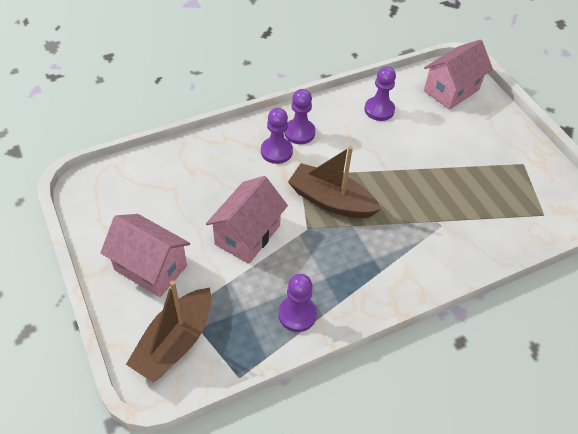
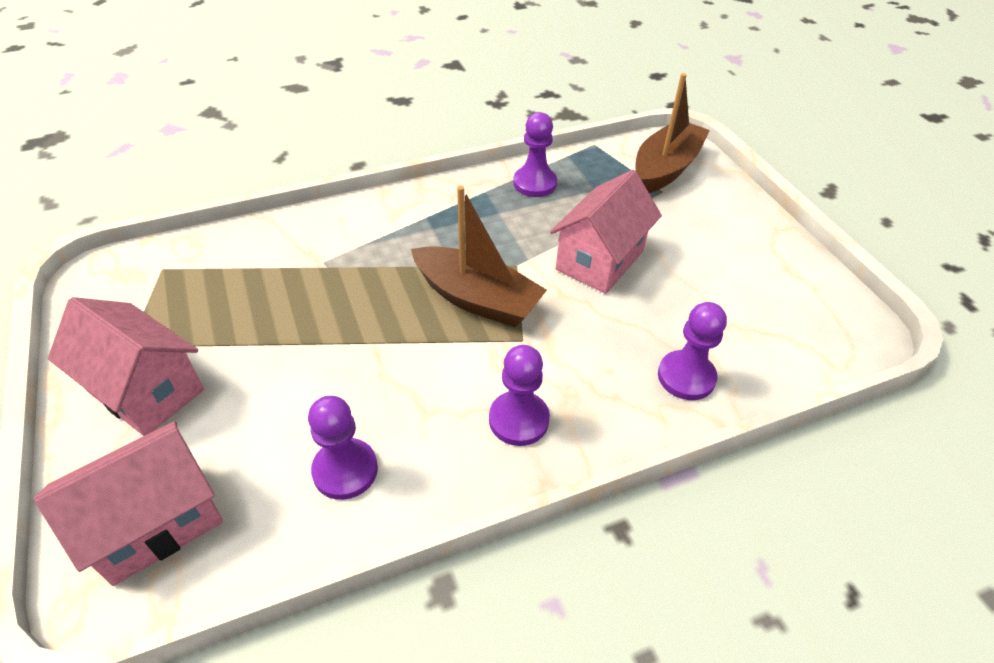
camera: 175 degrees left, 5 degrees down
pink house [100,214,190,297] -> pink house moved to [48,297,204,436]
purple pawn [261,108,293,164] -> purple pawn moved to [658,302,727,400]

